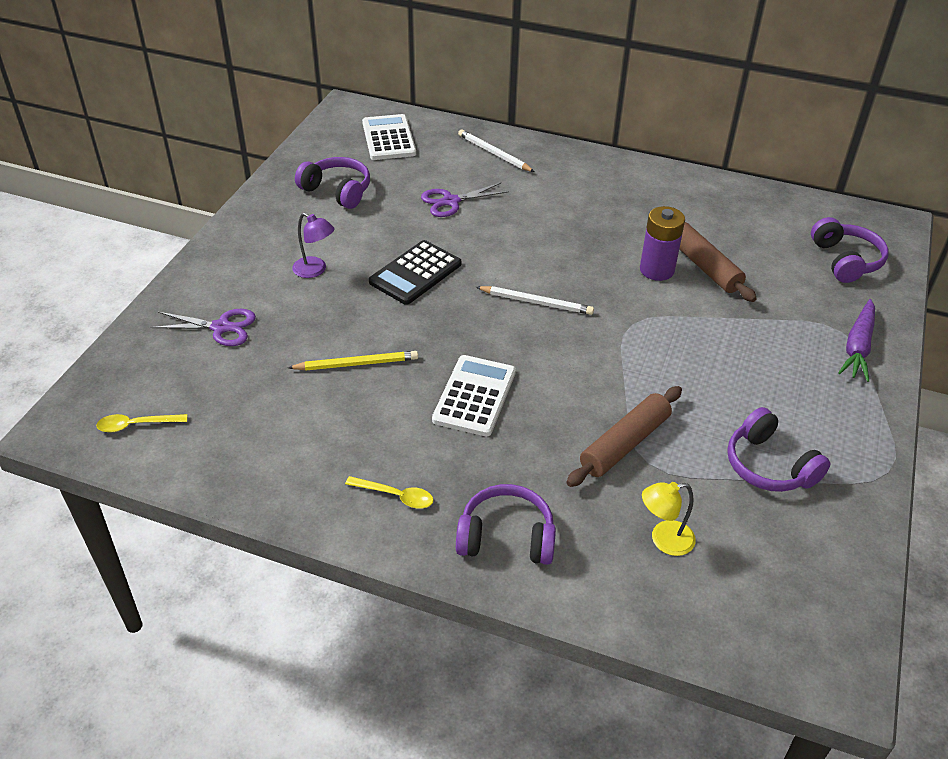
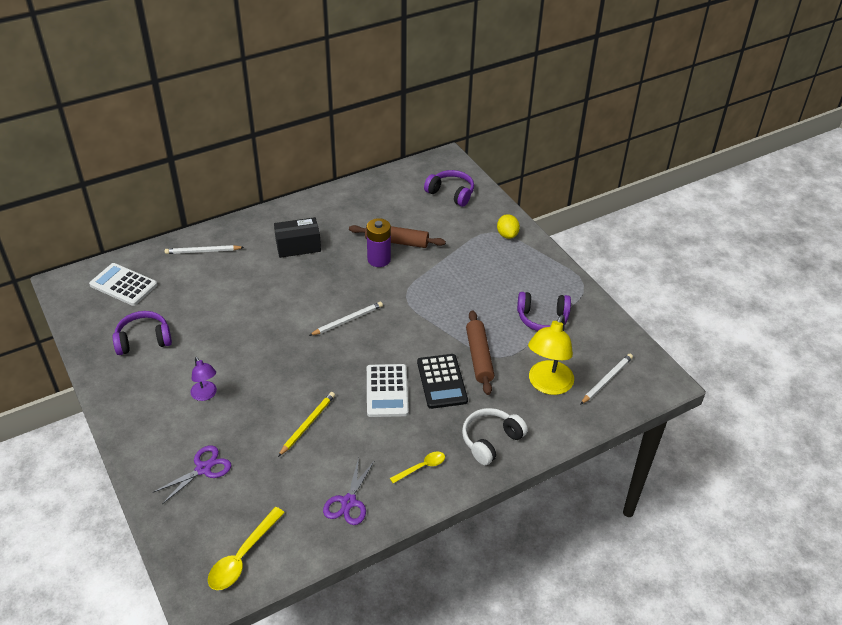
camera: 50 degrees left, 0 degrees up
yellow spoon [96,414,187,432] -> yellow spoon [208,507,285,590], size x1.63
purple lamp [292,213,334,278] -> purple lamp turned 75 degrees clockwise [191,357,217,401]
black calculator [369,240,461,305] -> black calculator moved to [417,354,468,409]
purple scissors [421,183,509,217] -> purple scissors moved to [323,457,375,525]
white calculator [432,355,516,436] -> white calculator turned 150 degrees counterclockwise [367,364,409,417]
purple headphones [456,484,556,565] -> white headphones [462,408,528,465]
yellow lamp [642,482,696,556] -> yellow lamp [528,315,574,395], size x1.79
purple carrot [838,299,875,382] -> yellow lemon [497,214,520,239]
none -> black box [274,217,321,258]
none -> white pencil [580,354,633,405]

